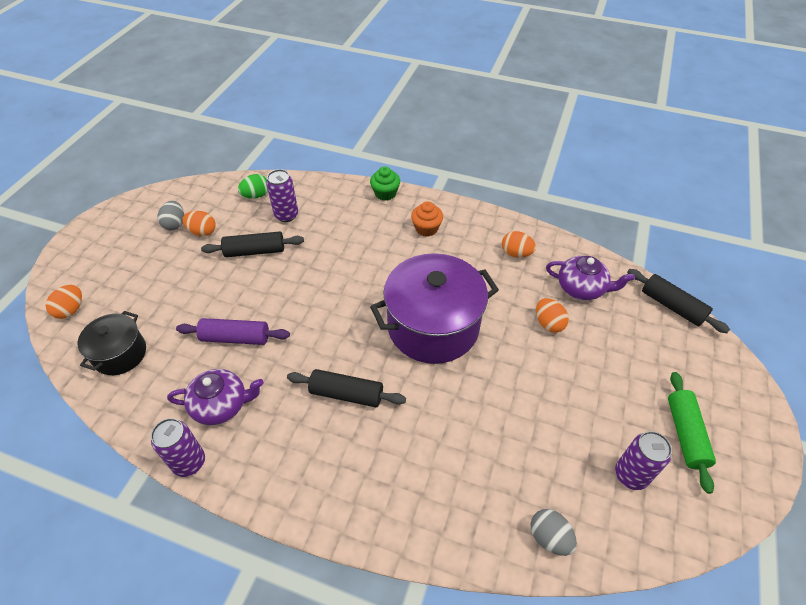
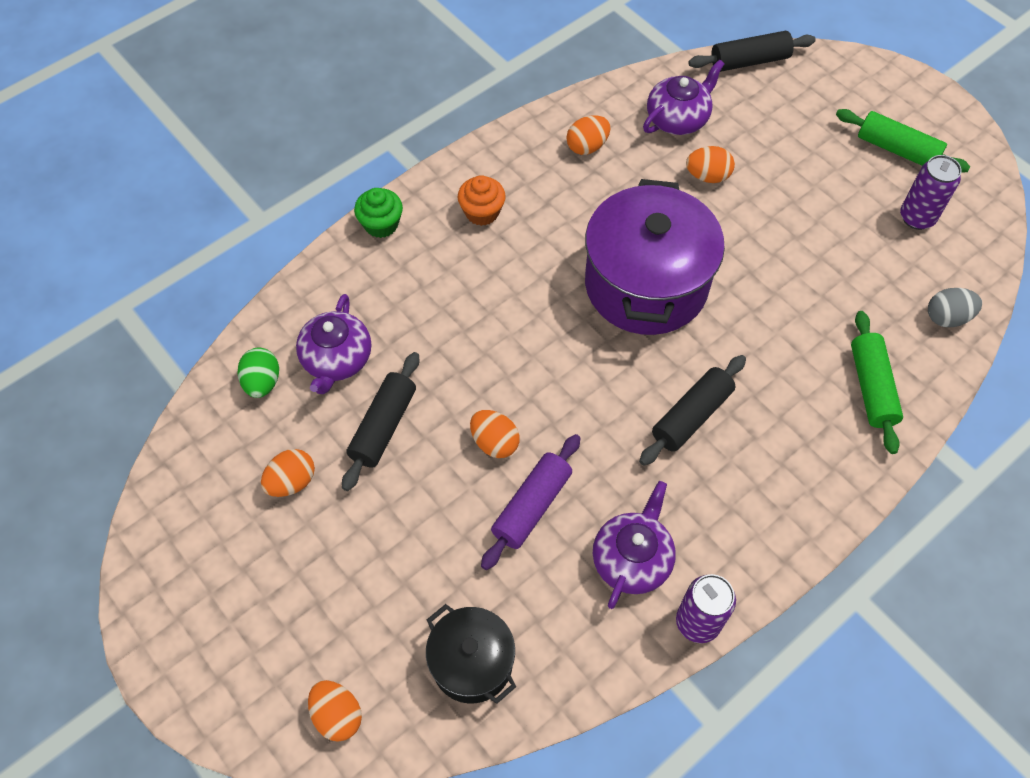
camera: 60 degrees left, 10 degrees up
grey egg [158,201,184,230] -> none
purple can [266,169,298,222] -> purple teapot [296,294,371,394]
none -> orange egg [470,410,520,458]
none -> green rolling pin [851,311,903,454]

